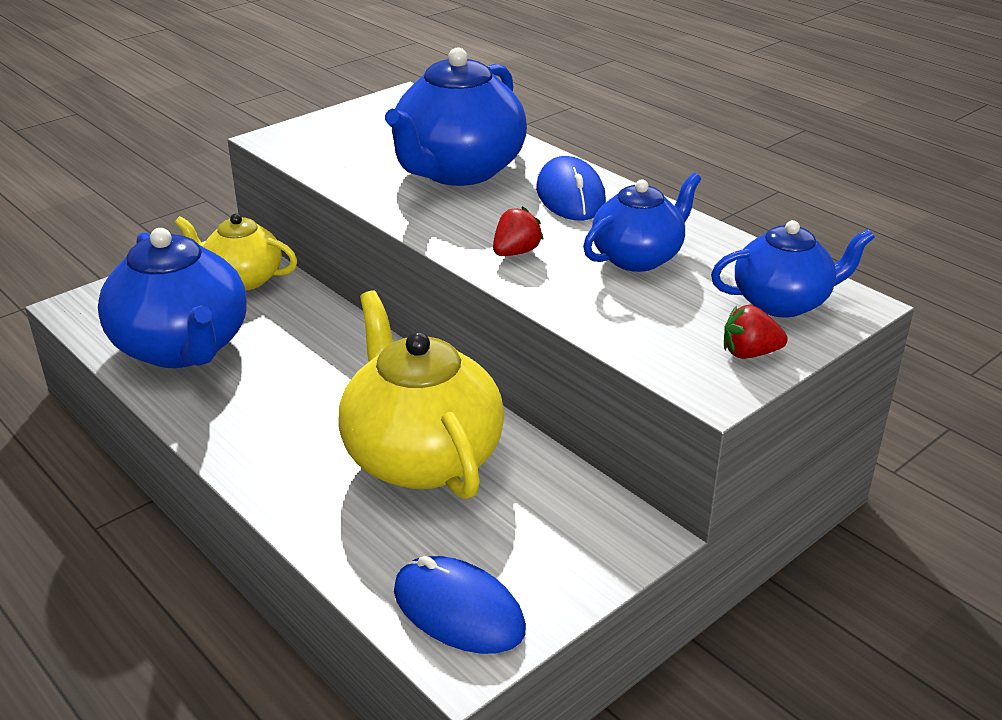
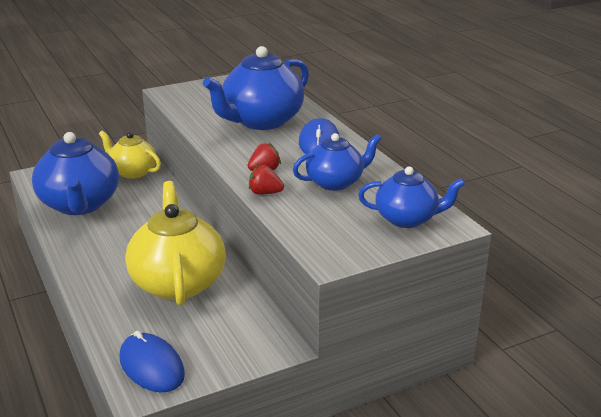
camera: 15 degrees right, 5 degrees down
red strawberry [724,305,788,359] -> red strawberry moved to [249,165,284,195]

